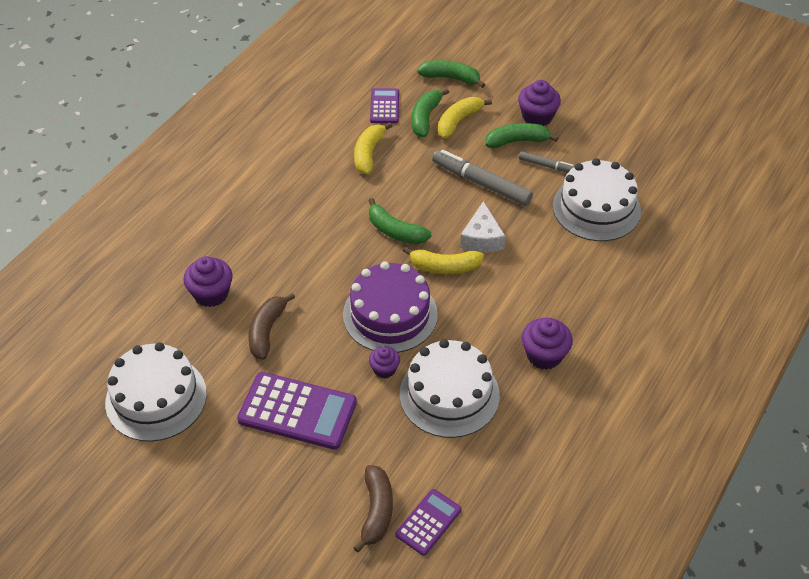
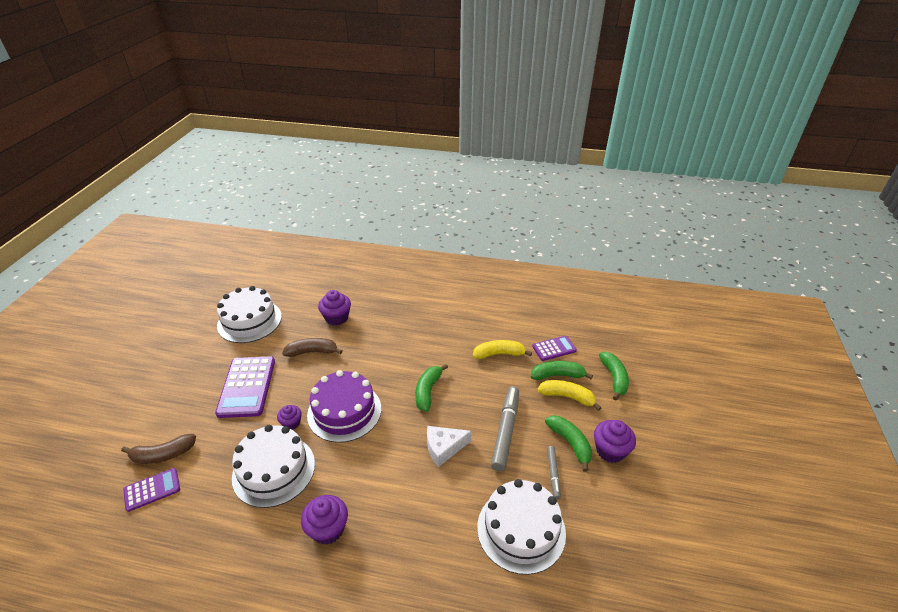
camera: 70 degrees right, 10 degrees down
purple calculator [395,489,461,556] -> purple calculator turned 45 degrees counterclockwise [123,468,180,512]
yellow banana [403,247,484,275] -> none

